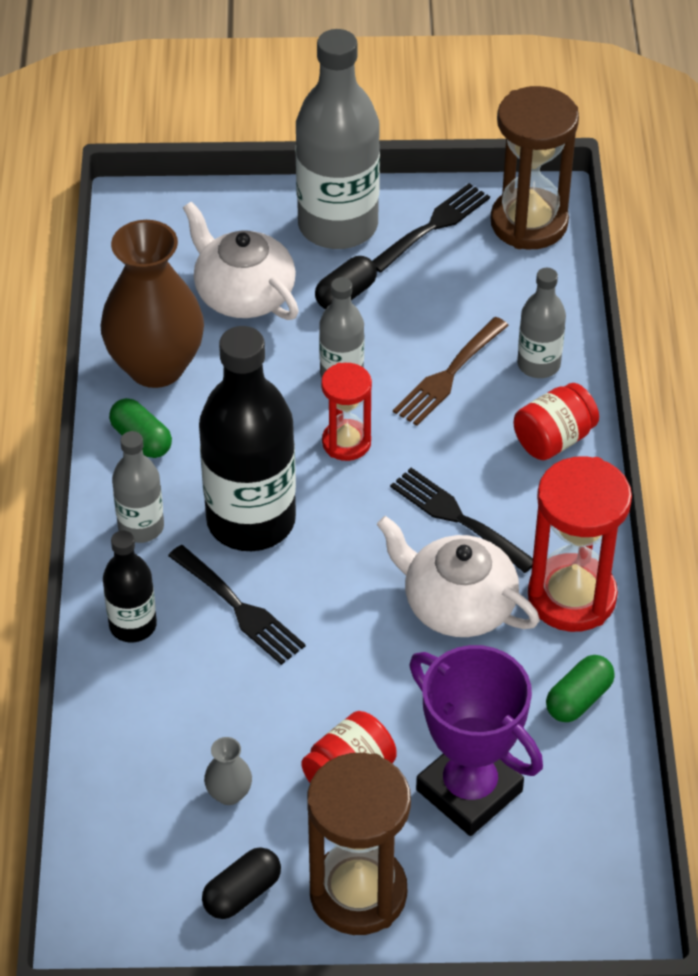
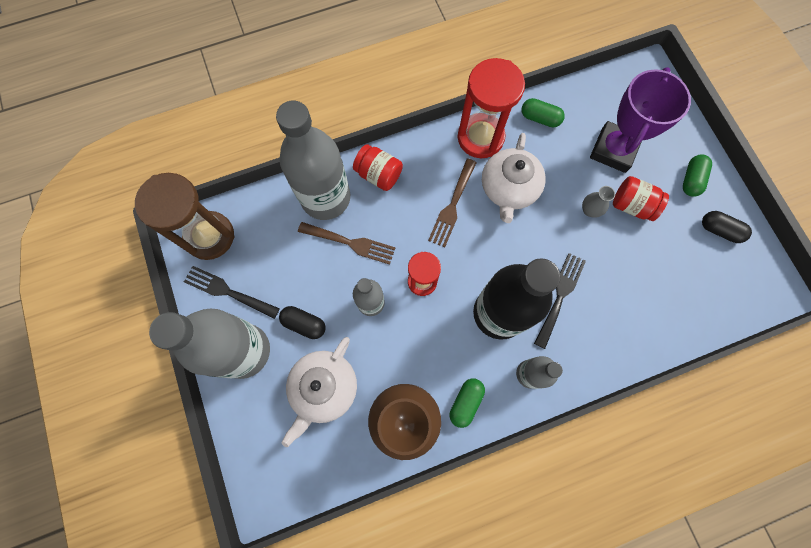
camera: 110 degrees left, 25 degrees up
black bottle [103,531,157,642] -> none
grey vase [204,737,252,805] -> grey vase moved to [582,186,615,218]
brown hourglass [307,753,411,935] -> green capsule [683,154,712,197]
black fork [390,468,533,573] -> brown fork [428,159,477,247]
grey bottle [517,268,566,378] -> grey bottle [276,101,350,220], size x1.94

